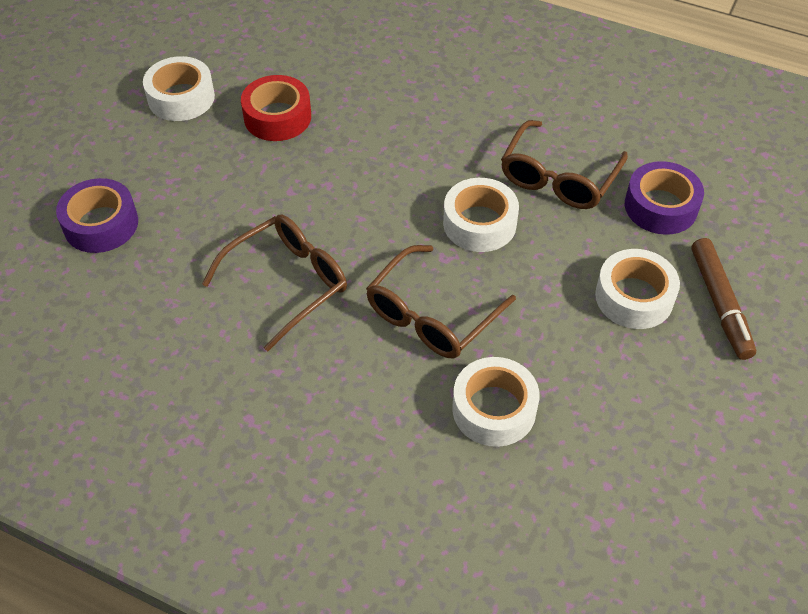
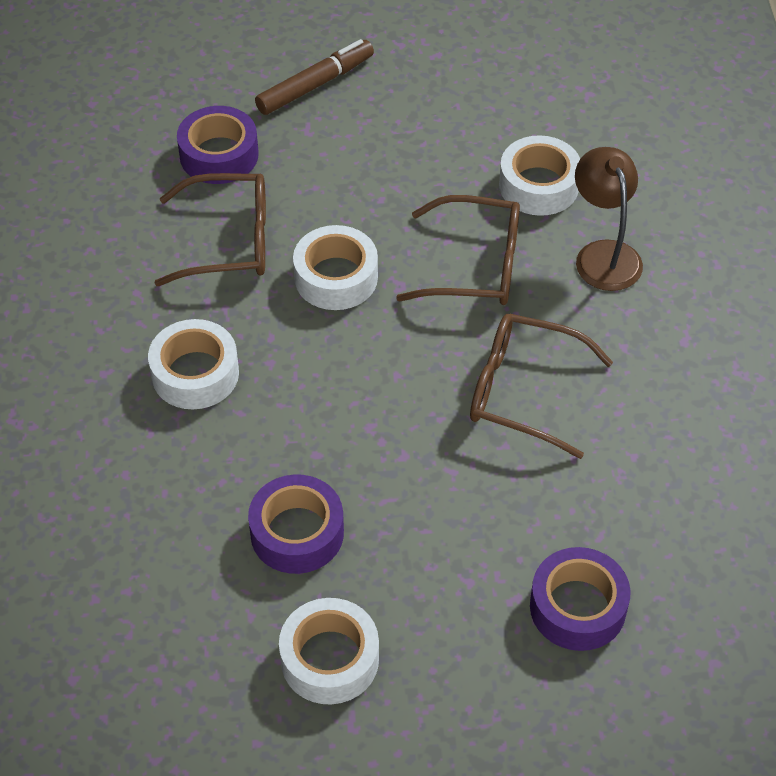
camera: 120 degrees left, 0 degrees up
red tape [241,75,311,141] -> purple tape [248,475,344,574]
white tape [595,249,680,329] -> white tape moved to [148,319,239,409]
none -> brown lamp [575,147,643,291]

